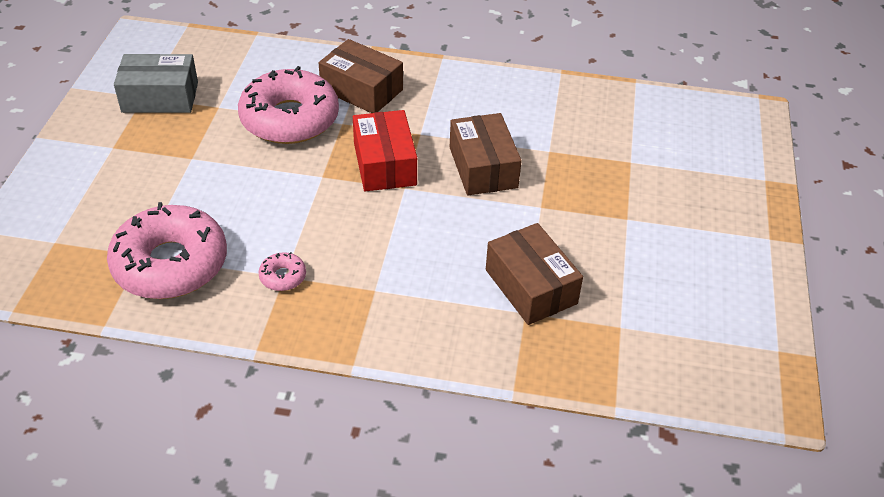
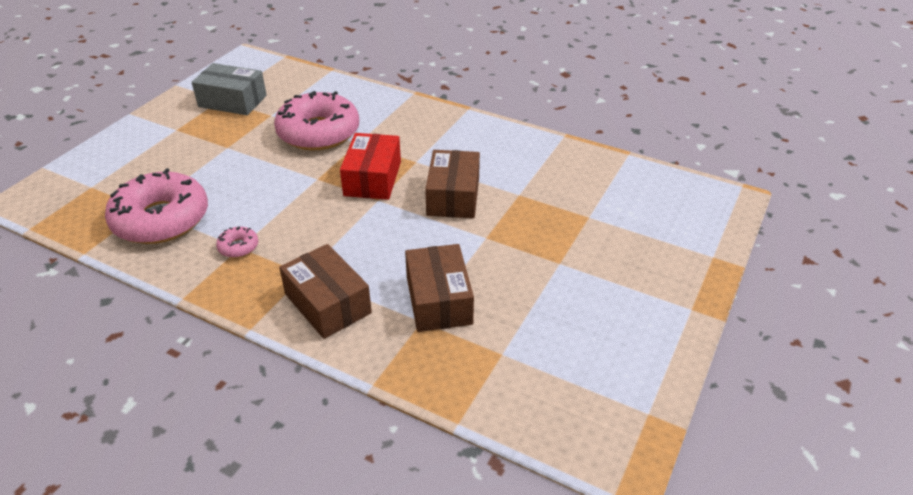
camera: 20 degrees right, 5 degrees down
brown box [319,39,403,113] -> brown box moved to [279,244,372,339]

